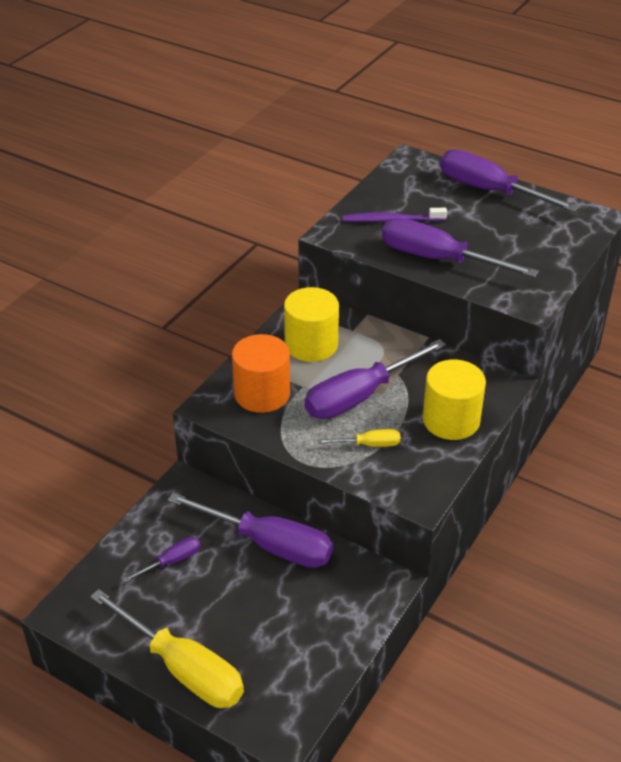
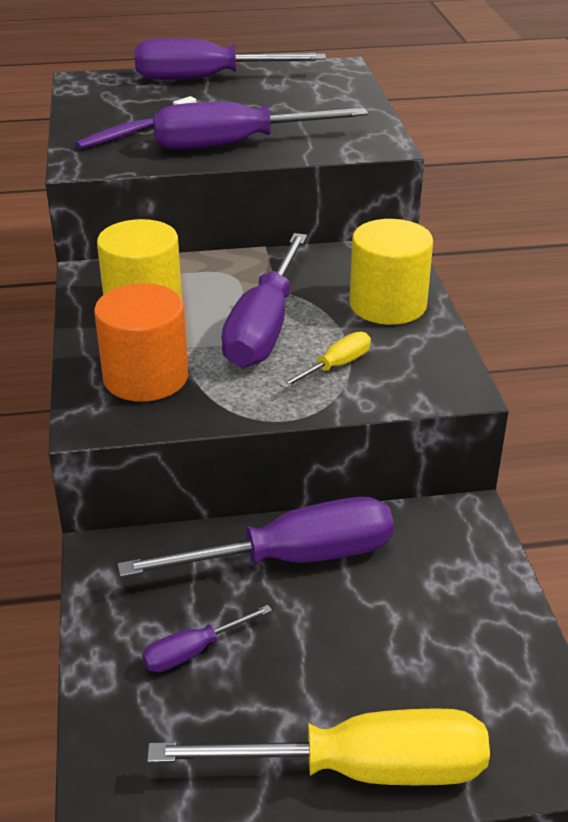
camera: 40 degrees left, 5 degrees down
purple screwdriver [123,537,200,583] -> purple screwdriver turned 135 degrees counterclockwise [142,605,272,672]

